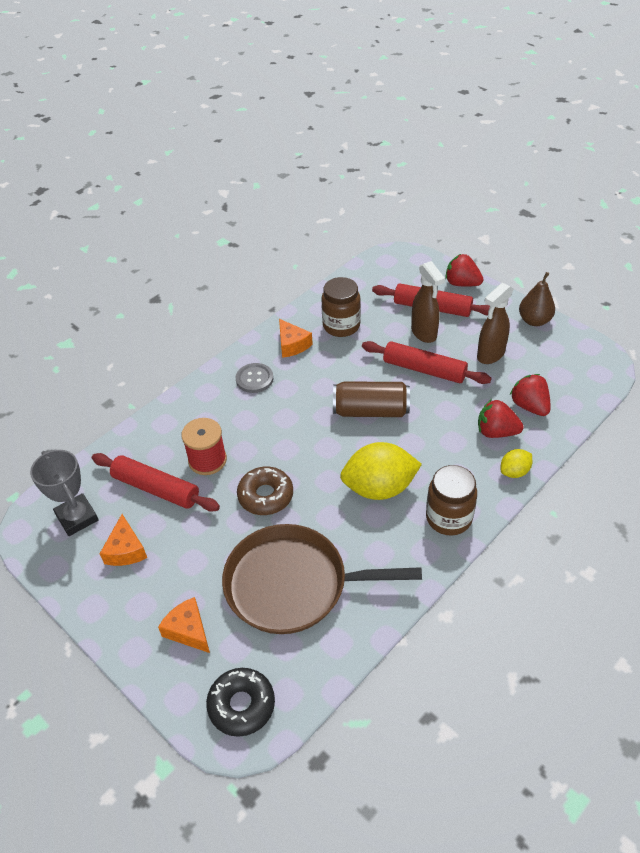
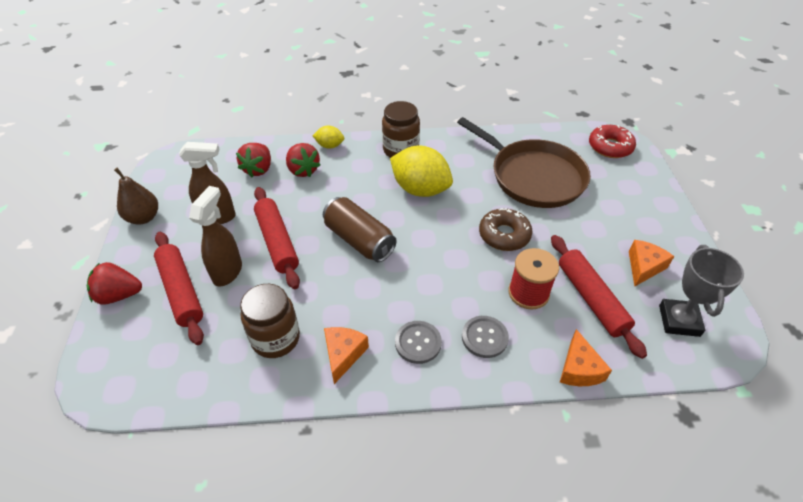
camera: 140 degrees left, 0 degrees up
orange cheese [158,597,210,653] -> orange cheese moved to [560,329,612,386]
black donut [206,668,275,737] -> red donut [589,125,636,158]
red strawberry [445,254,484,287] -> red strawberry turned 105 degrees clockwise [87,262,142,305]
none -> grey button [462,316,509,358]

